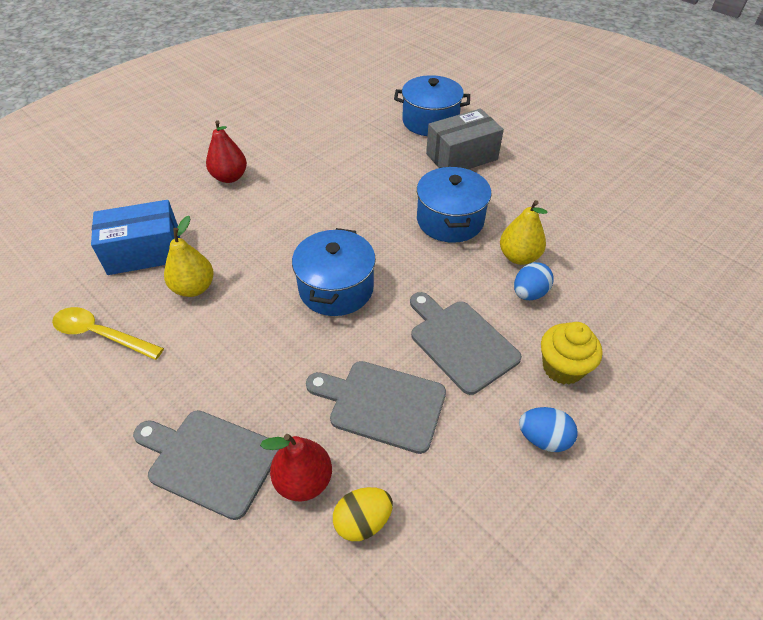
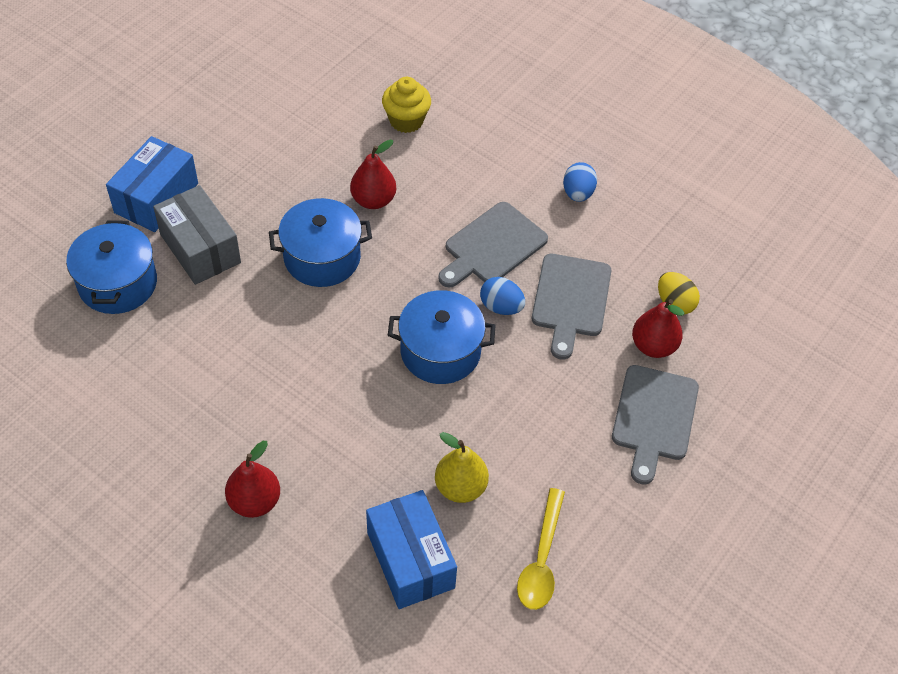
camera: 100 degrees left, 5 degrees up
yellow pear [500,200,548,265] -> red pear [350,140,396,209]
blue egg [514,262,553,300] -> blue egg moved to [480,277,525,315]
yellow cupcake [541,322,602,385] -> yellow cupcake moved to [382,77,431,133]
none -> blue box [106,136,198,232]

